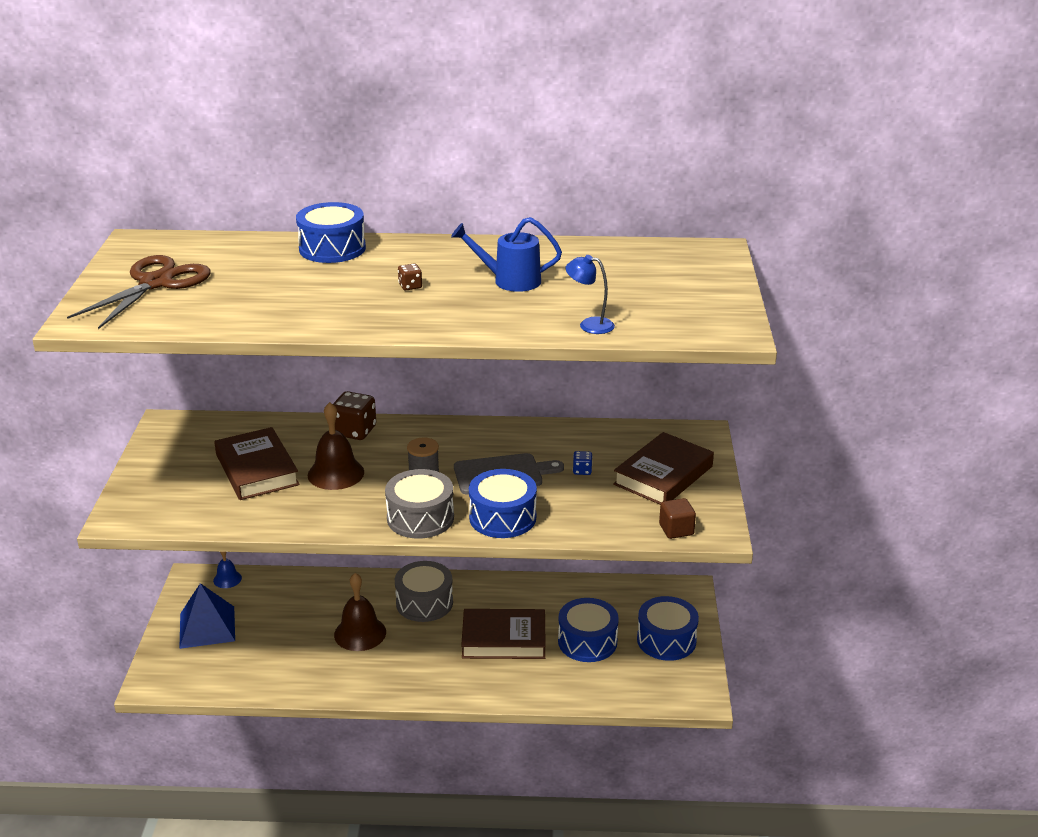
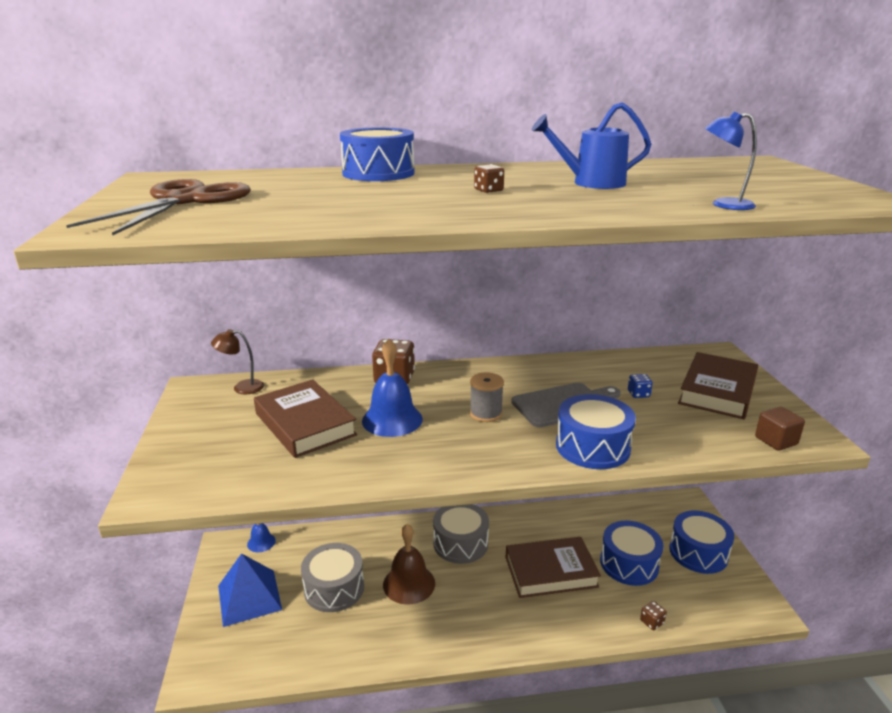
camera: 10 degrees left, 5 degrees down
brown bell [308,402,364,490] -> blue bell [362,339,423,437]
grey drum [385,469,454,538] -> grey drum moved to [301,543,364,612]
none -> brown lamp [211,329,264,394]
none -> brown dice [640,601,667,630]

